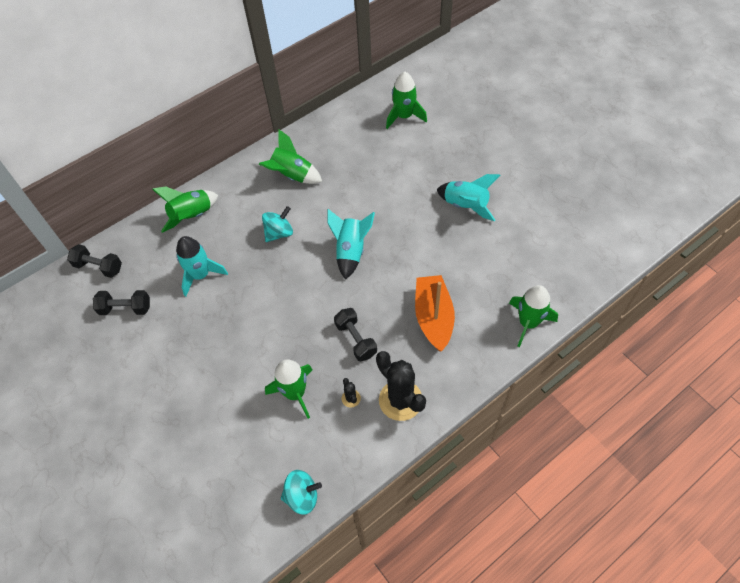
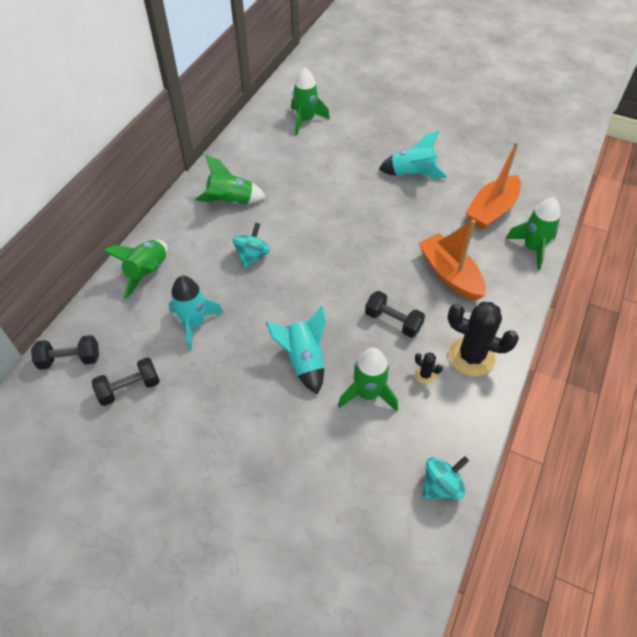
camera: 30 degrees left, 5 degrees down
turquoise rocket [327,209,375,280] -> turquoise rocket moved to [266,306,326,395]
none -> orange boat [466,141,521,230]

